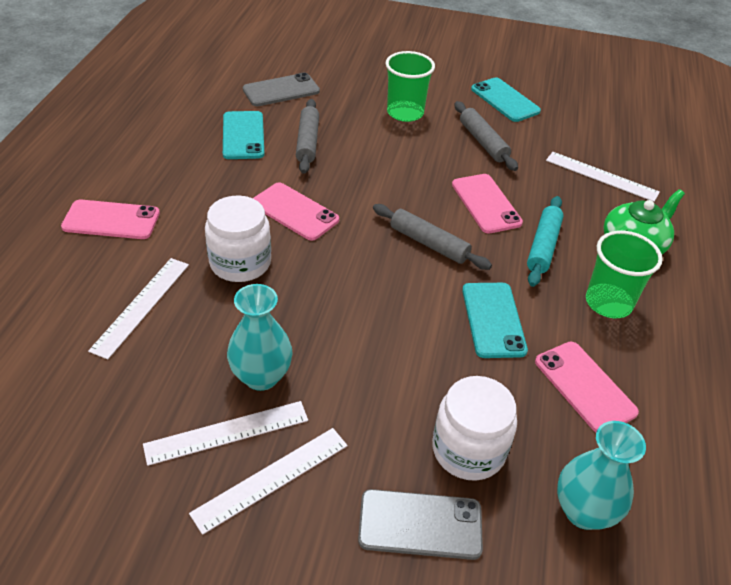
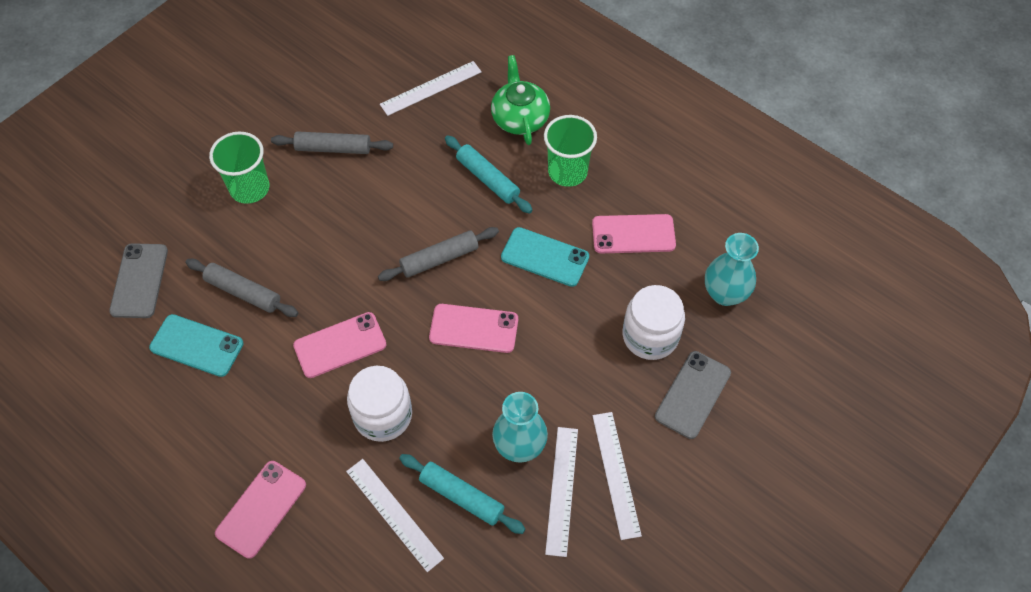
camera: 60 degrees left, 15 degrees up
pink phone [452,174,523,233] -> pink phone moved to [429,304,518,353]
turquoise phone [471,77,541,122] -> none
none -> turquoise rolling pin [399,454,525,534]

